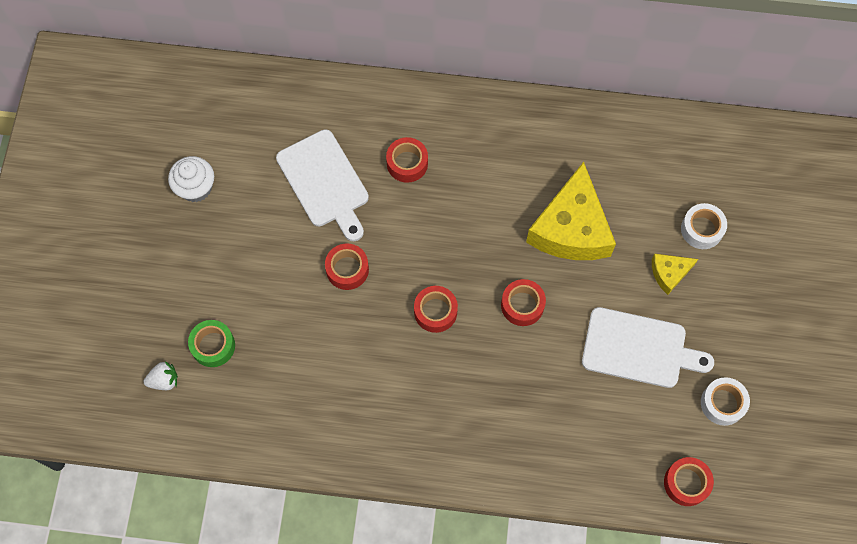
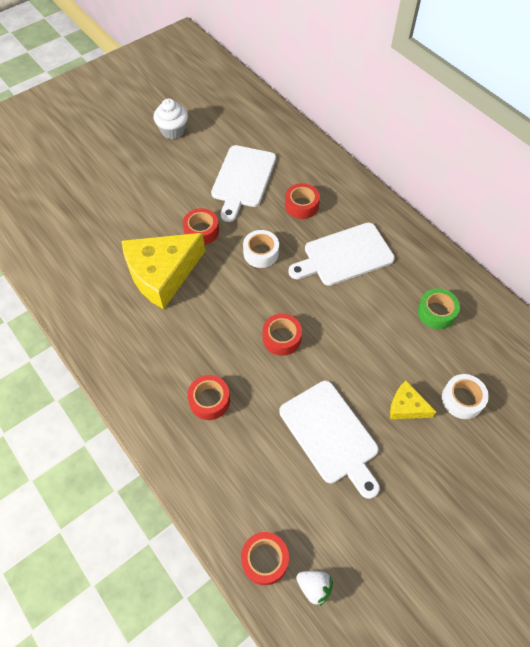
camera: 45 degrees right, 10 degrees down
white strawberry [144,361,178,390] -> white strawberry moved to [296,571,333,606]
green tape [188,320,235,367] -> green tape moved to [418,288,460,329]
red tape [414,286,458,333] -> red tape moved to [187,375,230,420]
yellow cheese [526,162,616,260] -> yellow cheese moved to [122,233,205,309]
white tape [701,377,750,426] -> white tape moved to [243,230,279,268]
none -> white cutting board [288,222,395,286]

